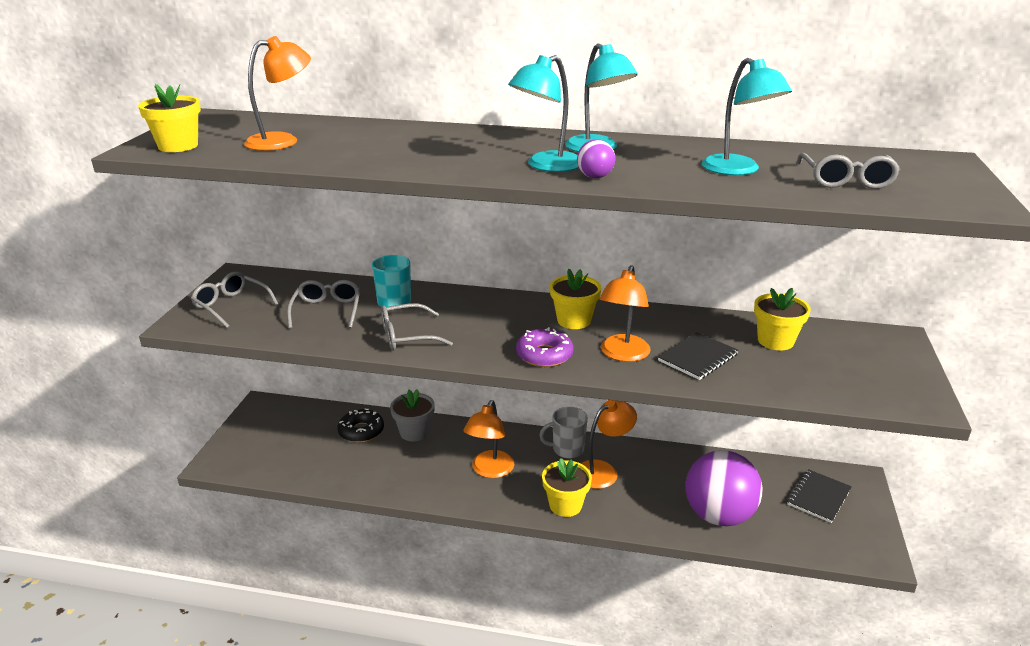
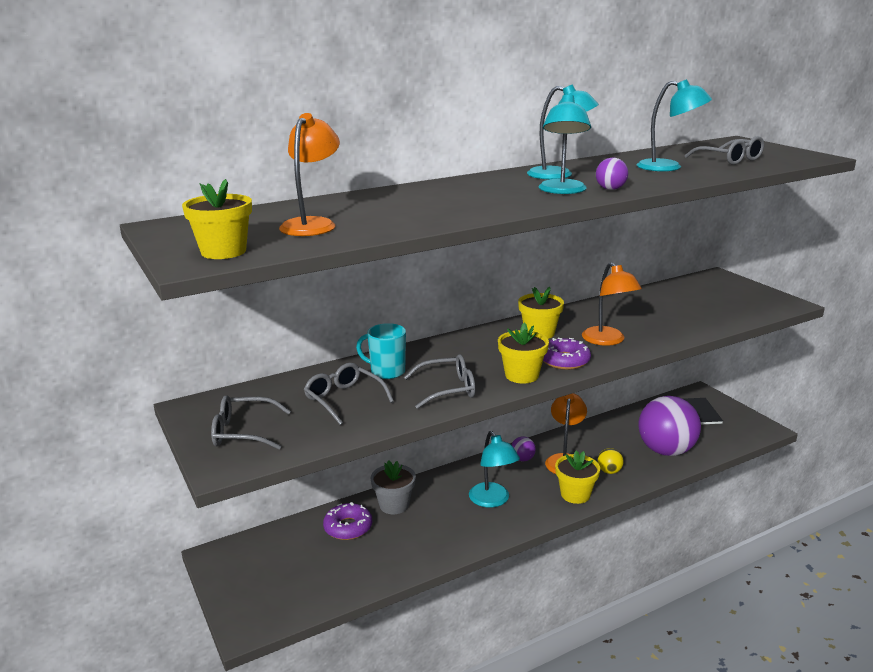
camera: 40 degrees left, 5 degrees down
black donut [337,409,384,443] -> purple donut [323,502,372,540]
grey glasses [381,303,453,350] -> grey glasses turned 135 degrees counterclockwise [404,354,475,409]
orange lamp [464,400,515,478] -> turquoise lamp [469,431,520,508]
grey mug [539,407,588,458] -> purple ball [512,436,536,461]
black notebook [658,332,739,380] -> none
yellow flower pot [754,288,811,350] -> yellow flower pot moved to [498,322,549,384]
none -> yellow ball [598,448,624,474]

